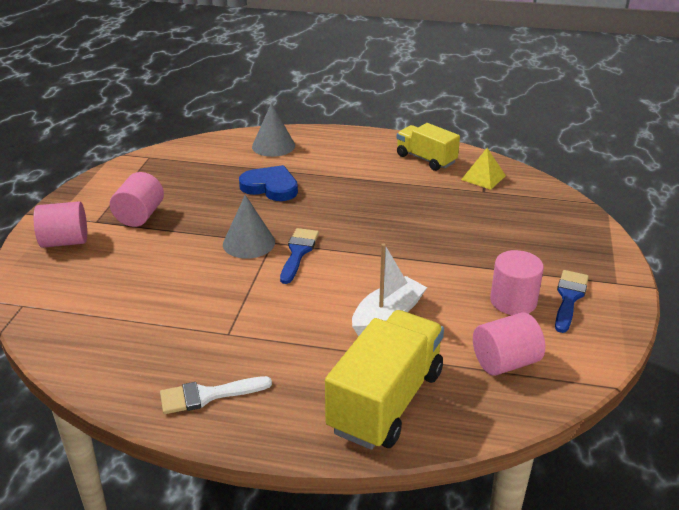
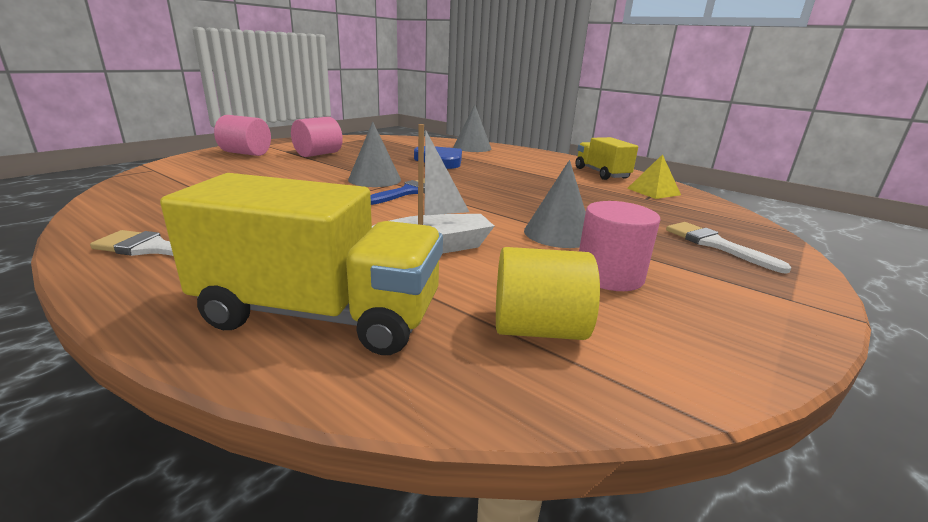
camera: 25 degrees right, 10 degrees down
yellow truck [325,310,444,450] -> yellow truck turned 45 degrees clockwise [160,173,443,355]
pink cylinder [473,312,545,376] -> yellow cylinder [496,247,600,340]
blue brush [555,270,589,333] -> none
none -> grey cone [524,160,586,248]
none -> white brush [666,222,791,274]

